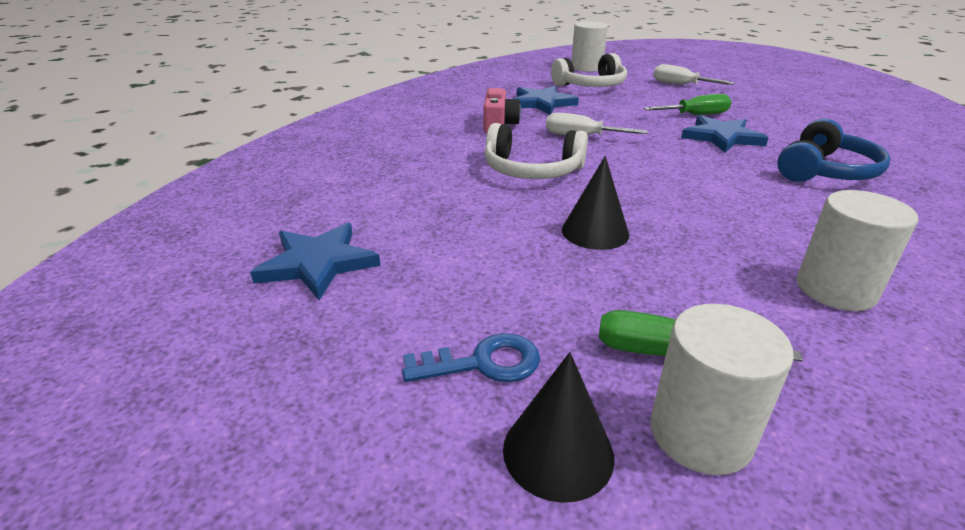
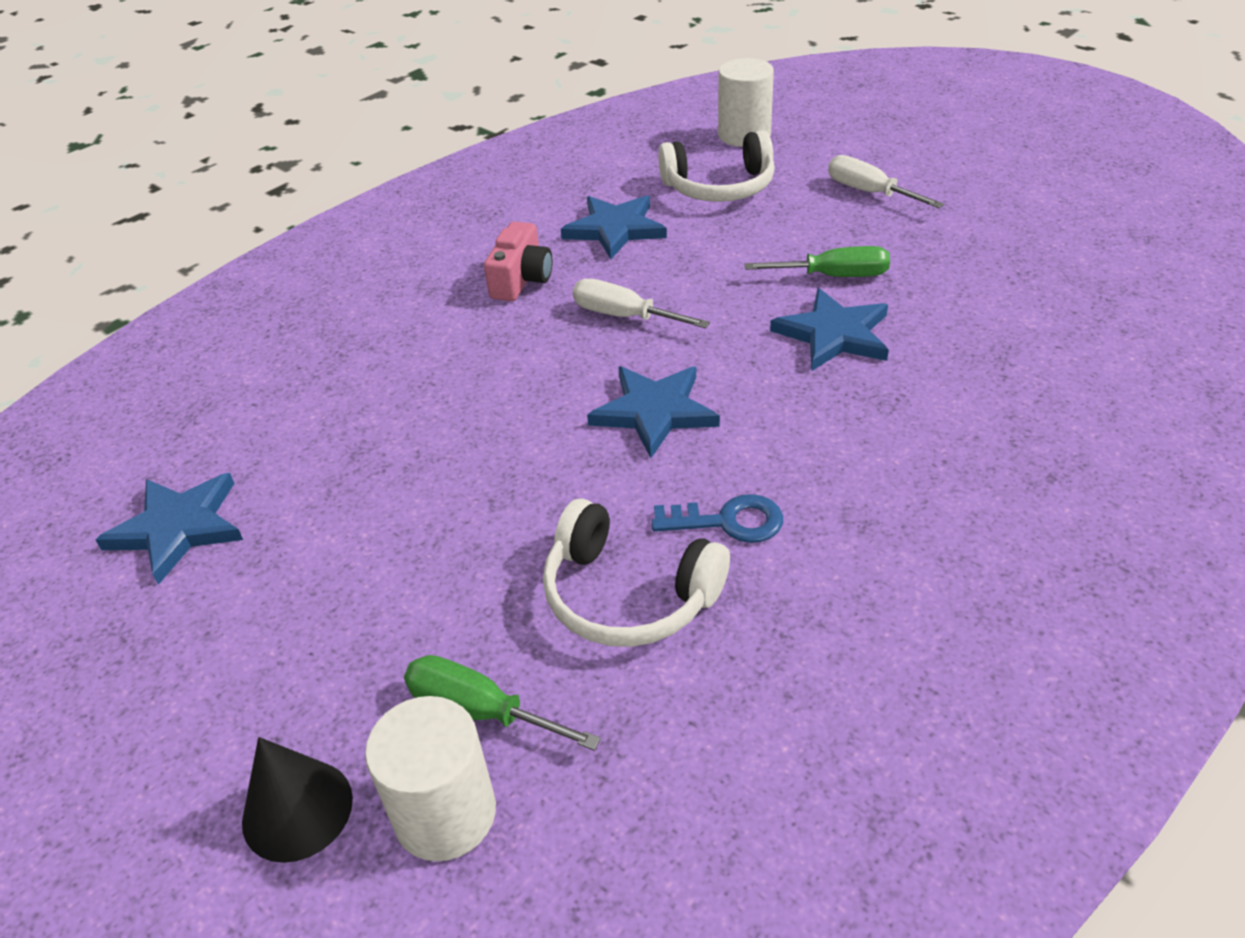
camera: 15 degrees right, 10 degrees up
blue key [402,333,540,382] -> blue key moved to [651,494,783,543]
white headphones [485,123,588,179] -> white headphones moved to [543,498,730,647]
black cone [562,156,629,250] -> none
blue headphones [777,119,890,182] -> none
white cylinder [797,190,918,311] -> none
none -> blue star [587,366,720,458]

